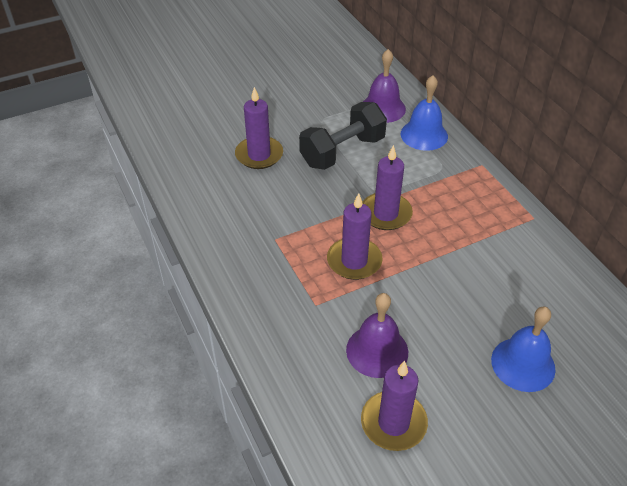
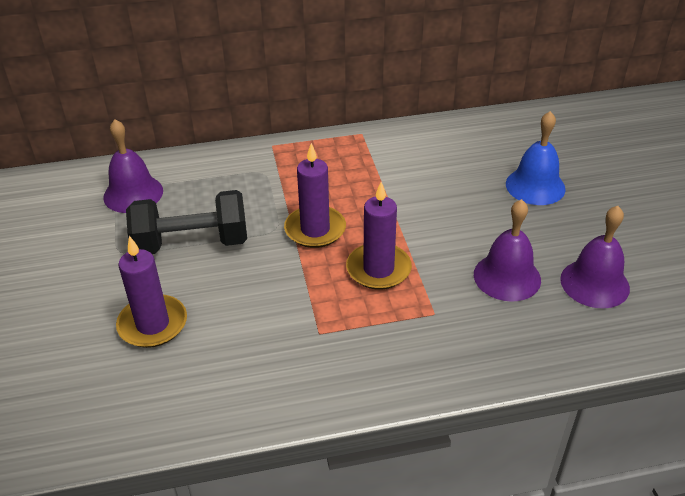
camera: 75 degrees left, 5 degrees down
black dumbbell [299,102,387,170] -> black dumbbell turned 75 degrees counterclockwise [126,190,247,254]
purple candle [361,361,428,451] -> purple bell [560,206,630,308]
blue bell [401,75,448,151] -> none

